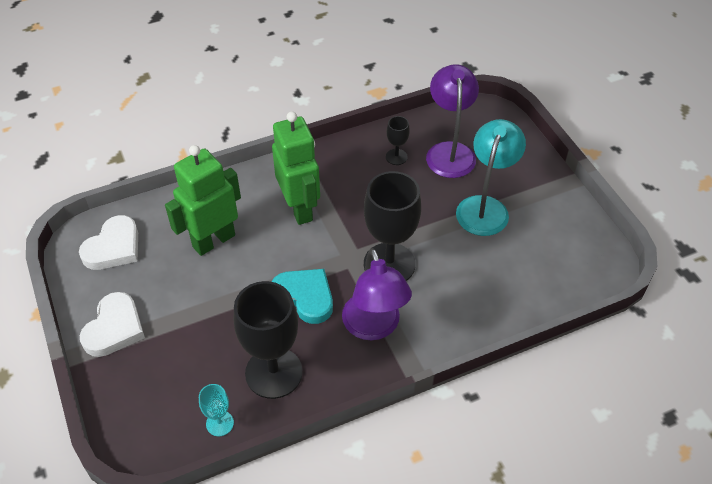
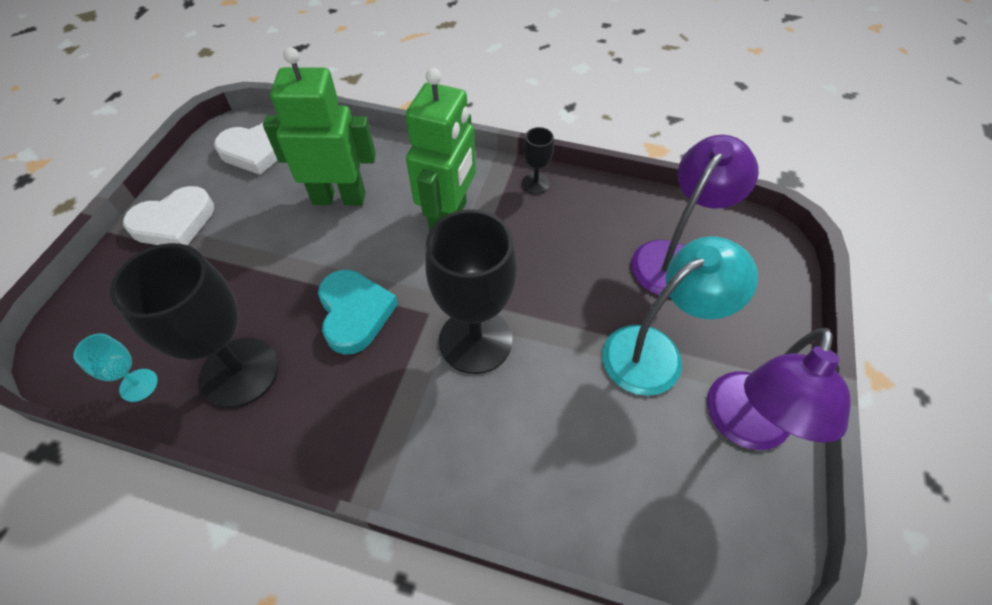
camera: 40 degrees right, 5 degrees up
purple lamp [342,248,412,340] -> purple lamp moved to [707,328,851,450]
black goblet [386,116,410,165] -> black goblet moved to [522,127,554,194]

